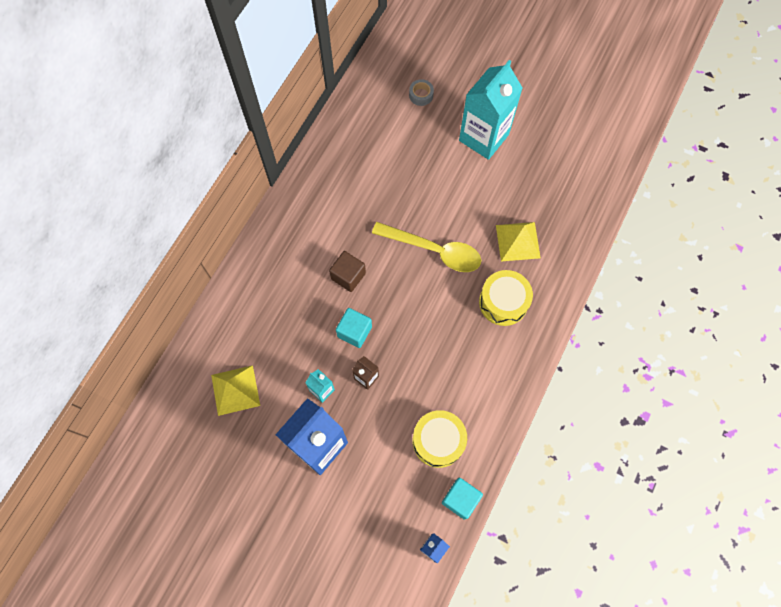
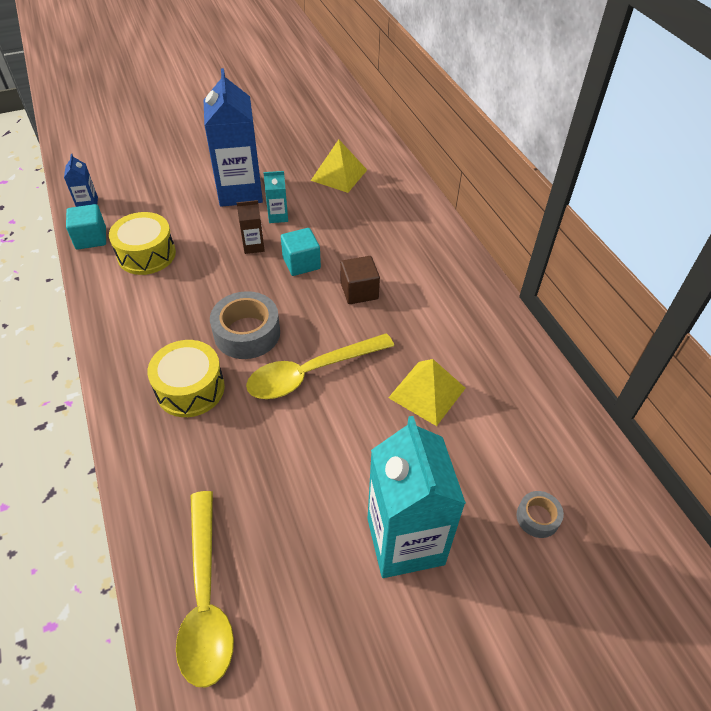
camera: 130 degrees right, 20 degrees down
yellow pyramid [496,222,541,262] -> yellow pyramid moved to [388,359,466,426]
none -> yellow spoon [176,491,234,687]
none -> grey tape [210,291,280,359]

